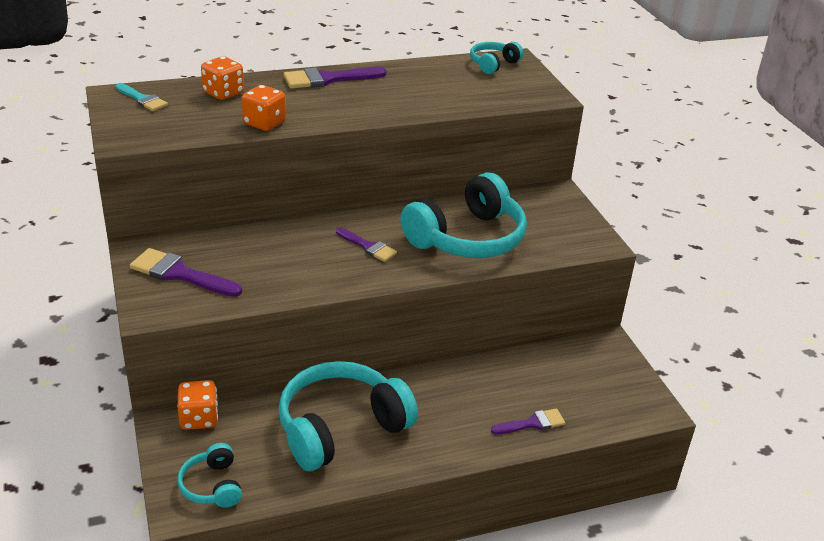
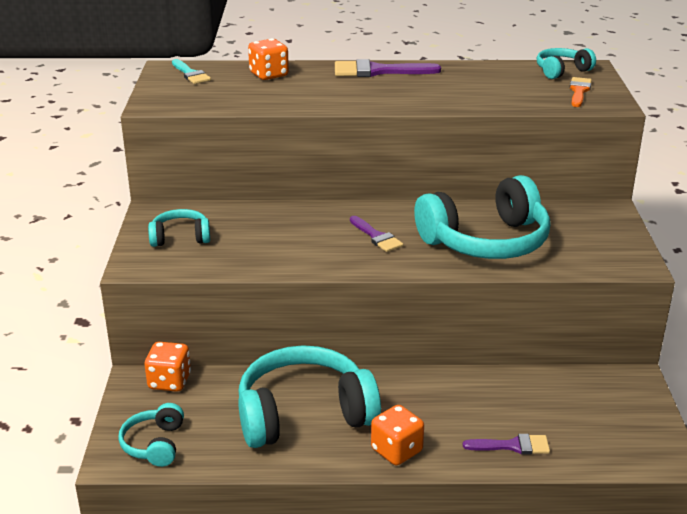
camera: 20 degrees right, 5 degrees down
purple brush [130,248,242,297] -> turquoise headphones [148,209,210,247]
orange dice [242,85,286,131] -> orange dice moved to [371,405,424,465]
none -> orange brush [570,77,592,107]

